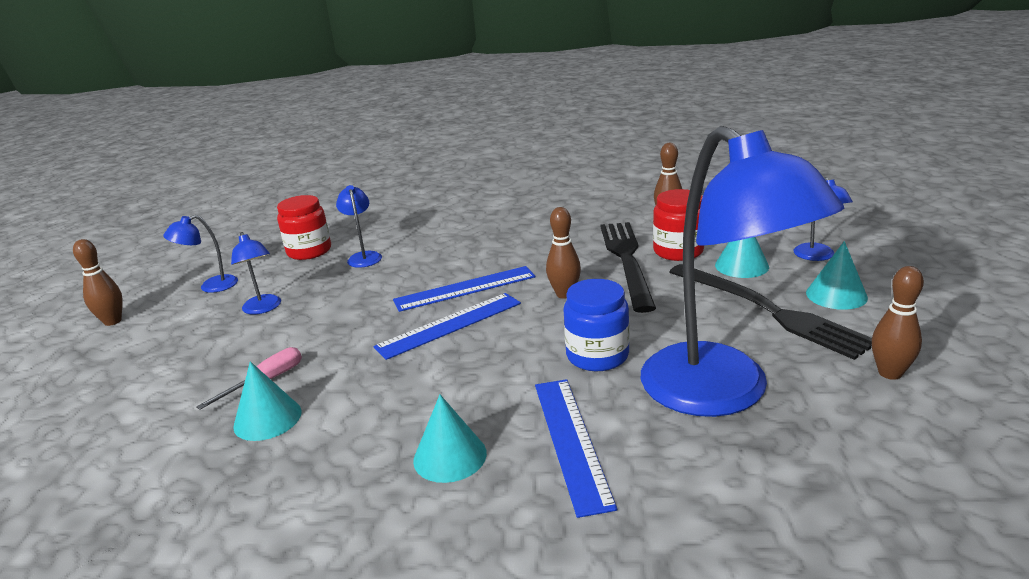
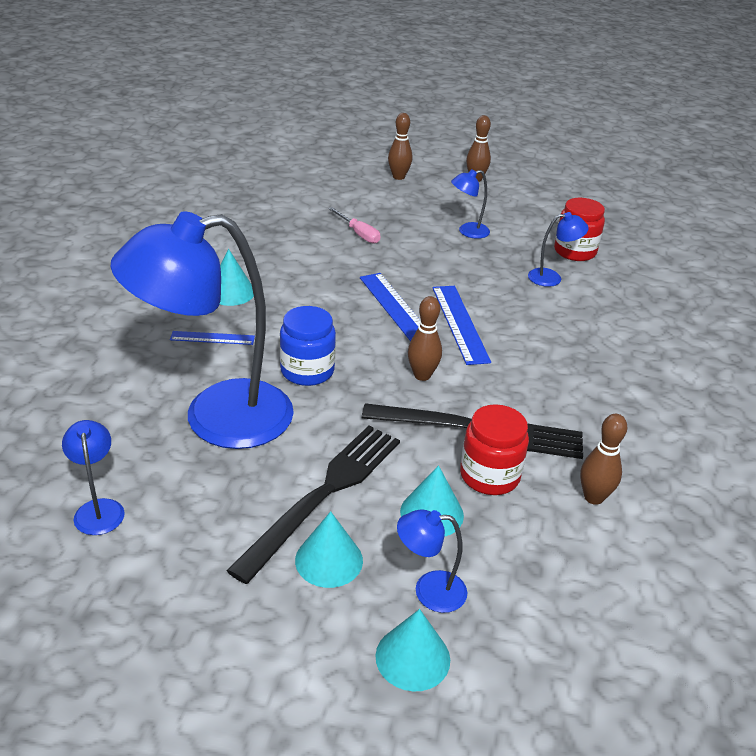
camera: 95 degrees right, 10 degrees up
blue lamp [163,215,238,293] -> blue lamp moved to [62,420,125,535]
turquoise cone [233,361,301,441] -> turquoise cone moved to [375,609,450,691]
blue ruler [535,379,617,518] -> blue ruler [170,331,255,345], size x0.58
black fork [670,264,872,360] -> black fork turned 150 degrees clockwise [226,426,400,584]
brown bowling pin [872,266,924,380] -> brown bowling pin moved to [388,113,412,180]

